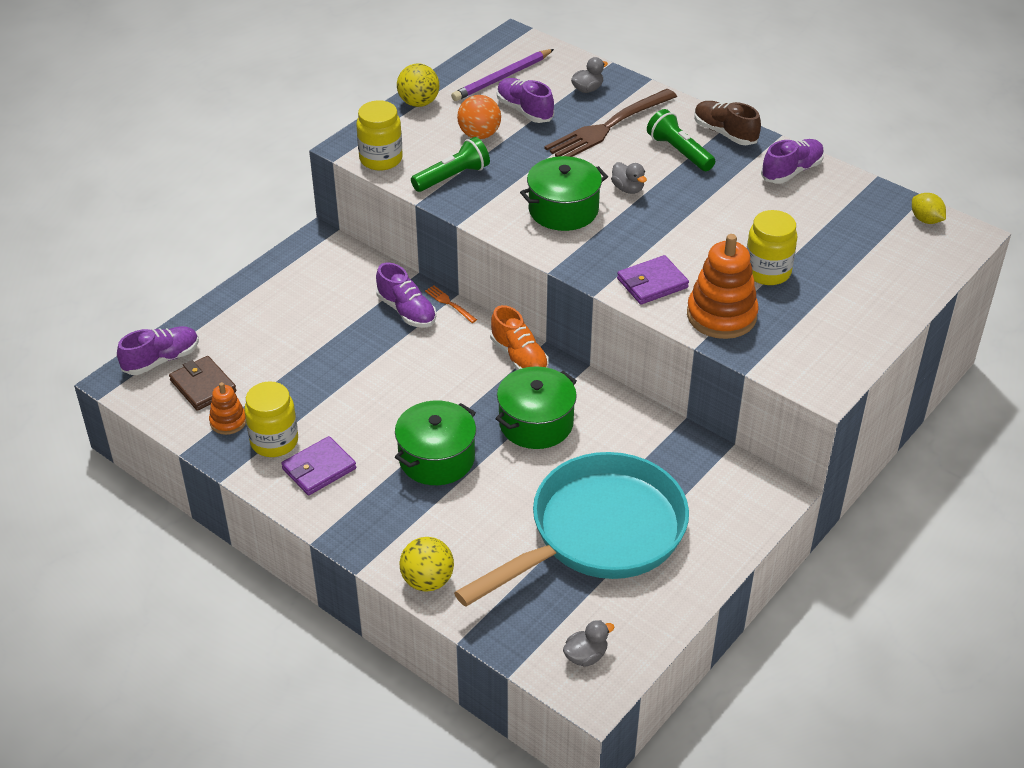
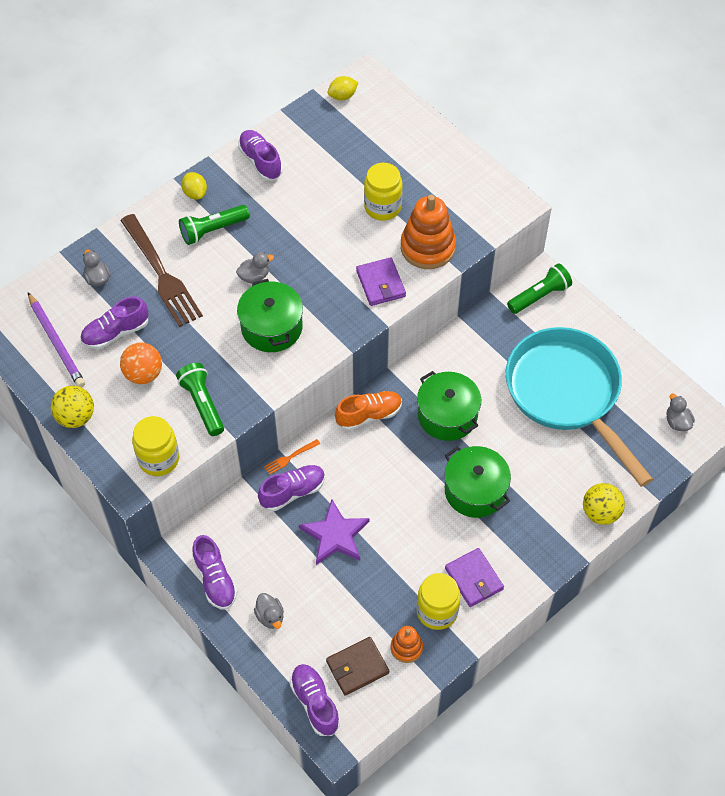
camera: 80 degrees left, 15 degrees up
brown shoe [694,101,761,145] -> yellow lemon [181,172,207,199]
none -> purple shoe [192,535,238,610]
none -> grey duck [254,593,284,629]
none -> purple star [299,499,370,565]
none -> green flashlight [507,263,572,314]

